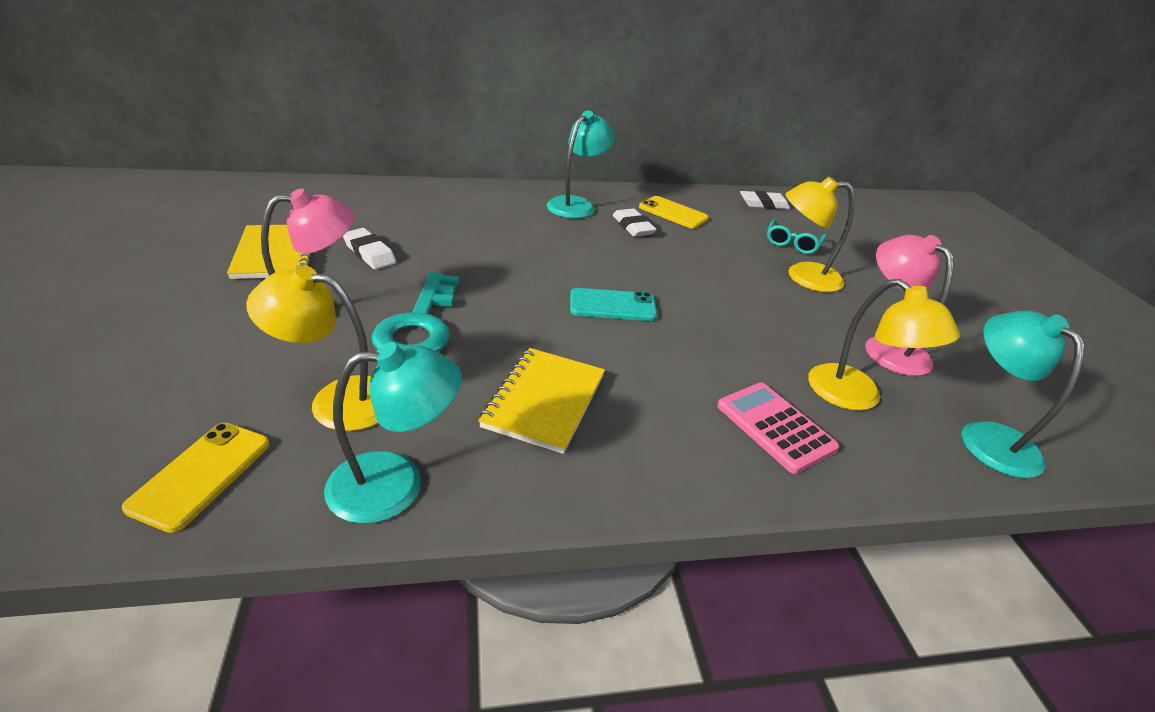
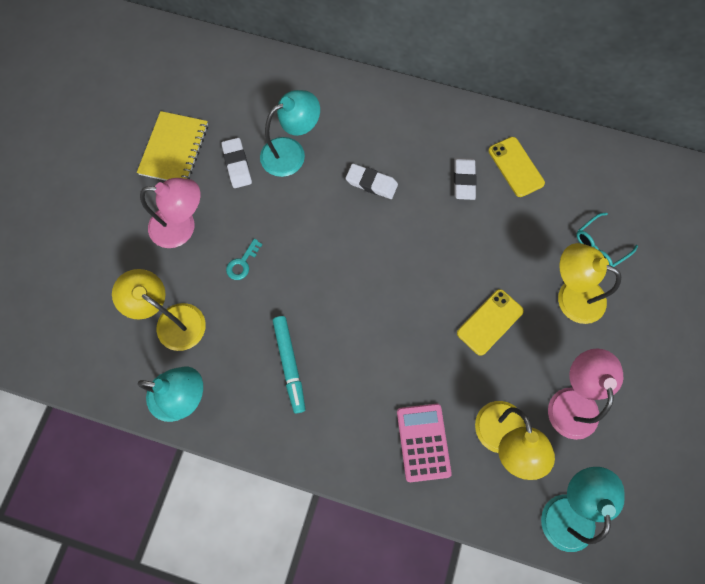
camera: 30 degrees right, 35 degrees up
yellow phone [122,423,270,533] -> yellow phone moved to [457,289,524,356]
turquoise key [372,272,459,352] -> turquoise key [226,239,263,280], size x0.45
yellow notebook [478,348,605,454] -> turquoise marker [273,316,305,414]
turquoise lamp [547,111,615,219] -> turquoise lamp moved to [260,90,320,177]
turquoise phone [570,288,657,321] -> none
white eraser [740,191,790,209] -> white eraser moved to [346,164,398,199]

